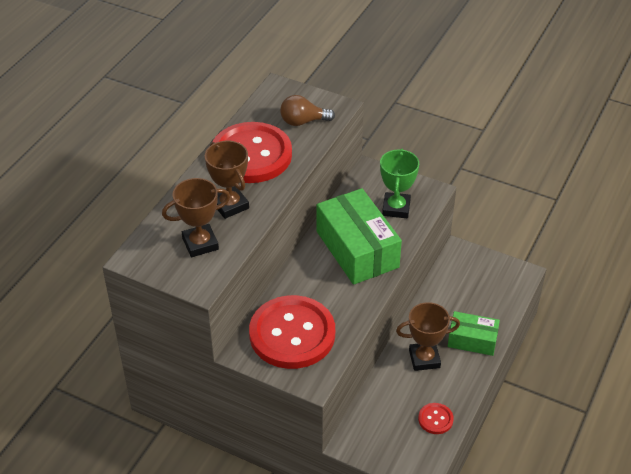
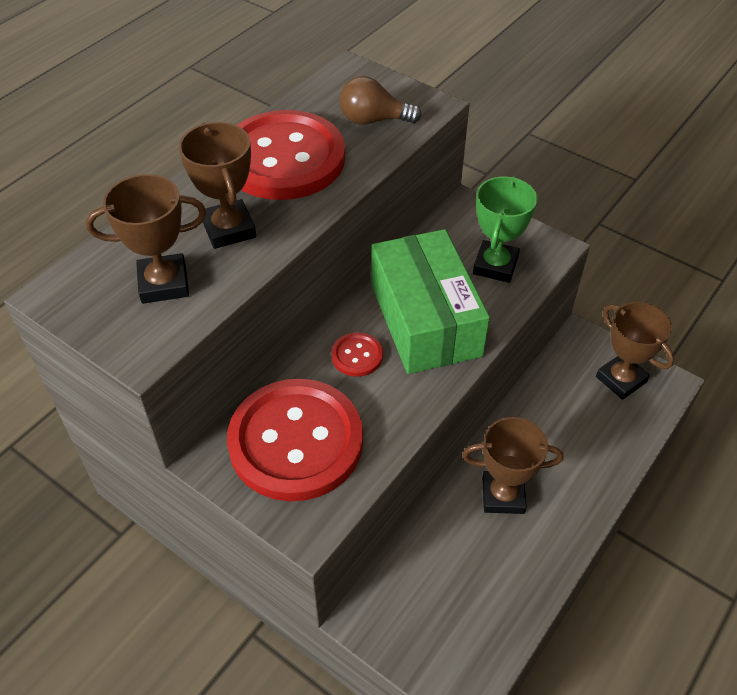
camera: 10 degrees right, 5 degrees up
red button [418,403,454,434] -> red button moved to [331,332,383,377]
green box [448,311,500,356] -> none
none -> brown trophy [596,302,674,400]

